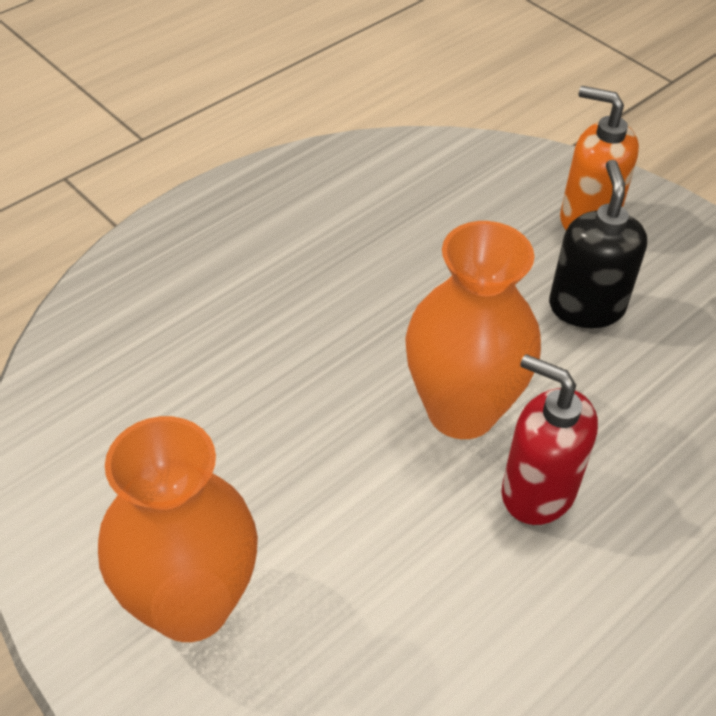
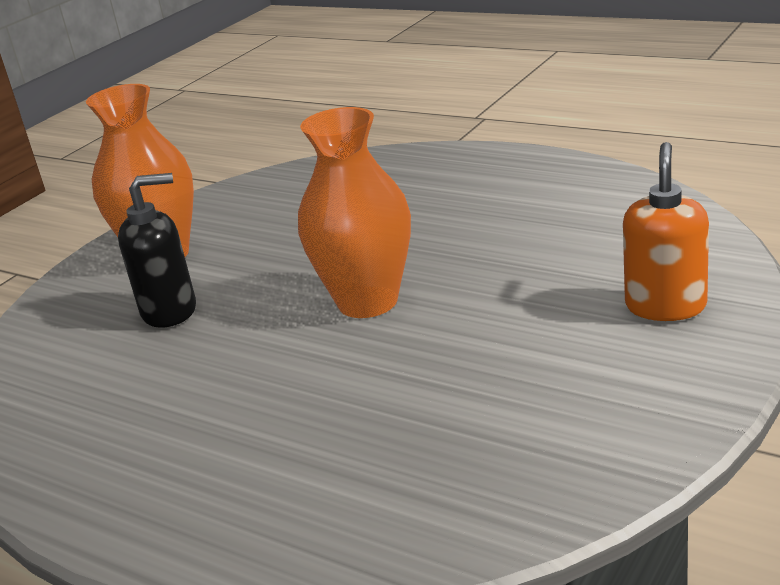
camera: 80 degrees right, 20 degrees down
red soap dispenser [502,354,598,525] -> none
black soap dispenser [549,160,647,328] -> black soap dispenser moved to [118,173,196,328]

